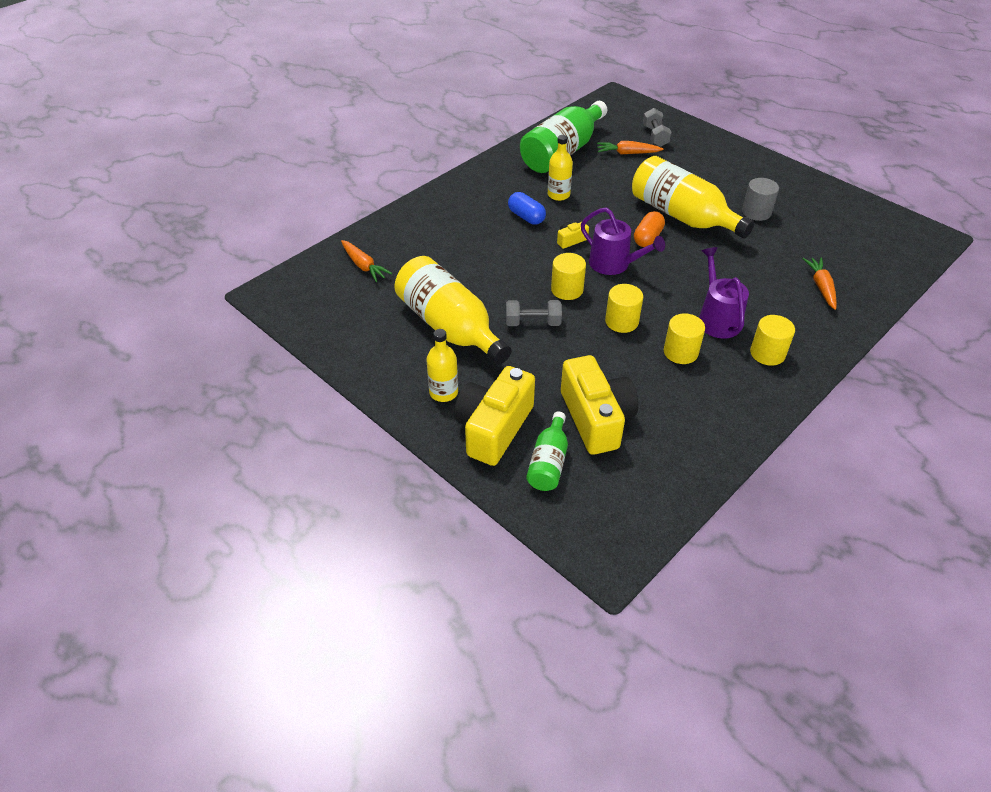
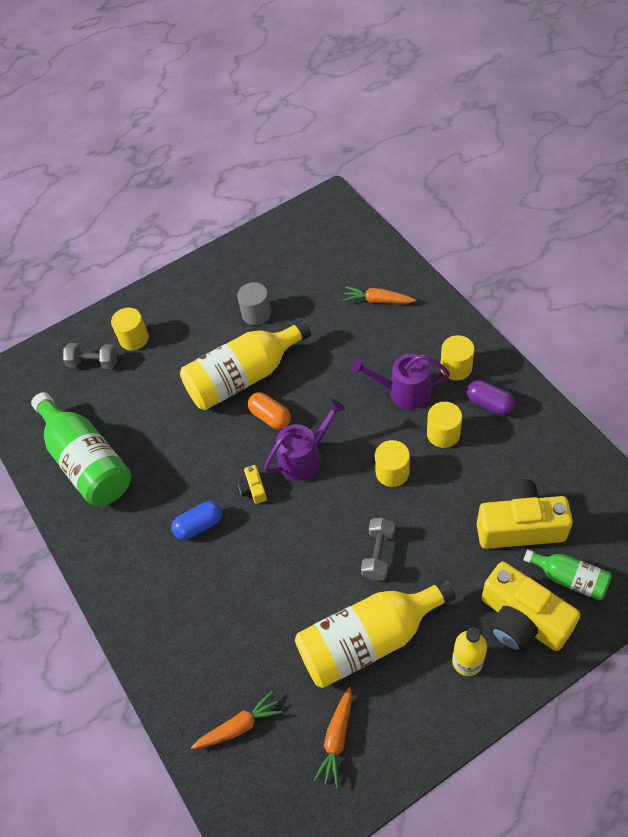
camera: 70 degrees left, 10 degrees up
yellow bottle [548,135,573,201] -> none
yellow cylinder [551,253,586,300] -> yellow cylinder moved to [111,308,149,351]
orange carrot [597,141,663,154] -> orange carrot moved to [313,687,352,787]
none -> purple capsule [467,380,515,415]

